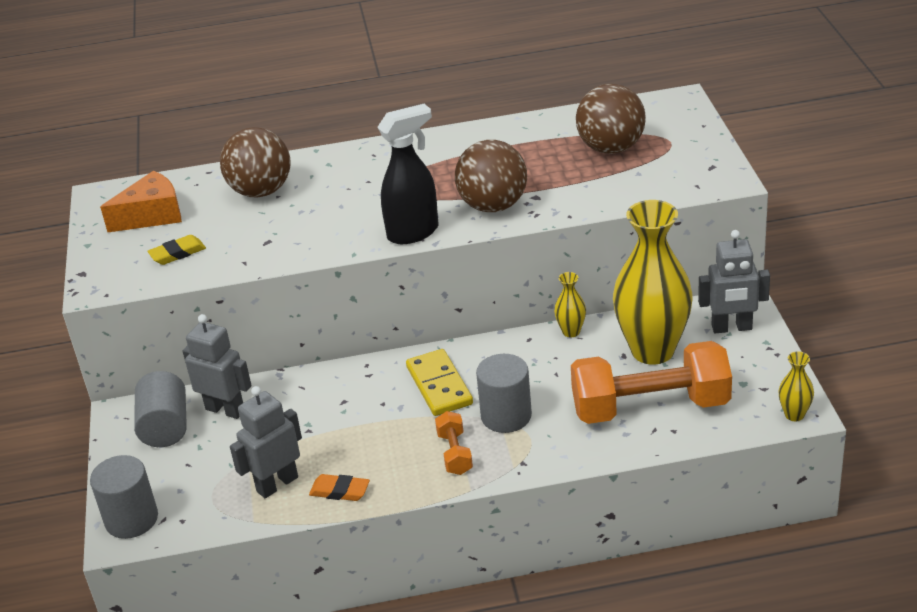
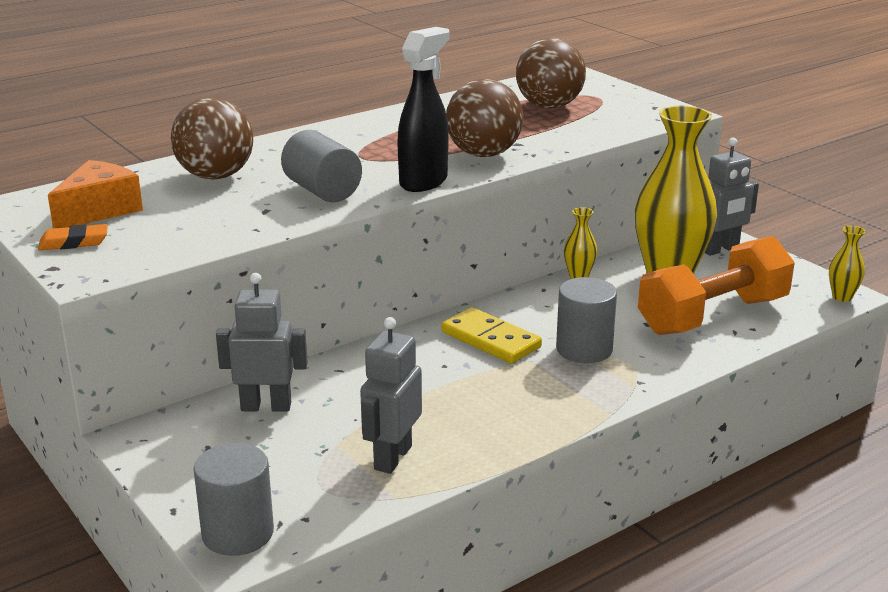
camera: 30 degrees left, 10 degrees down
grey cylinder [134,371,187,447] -> grey cylinder moved to [281,130,362,202]
yellow eraser [147,235,206,265] -> none
orange eraser [309,474,370,501] -> orange eraser moved to [38,224,108,251]
orange dumbbell [435,411,473,475] -> none

